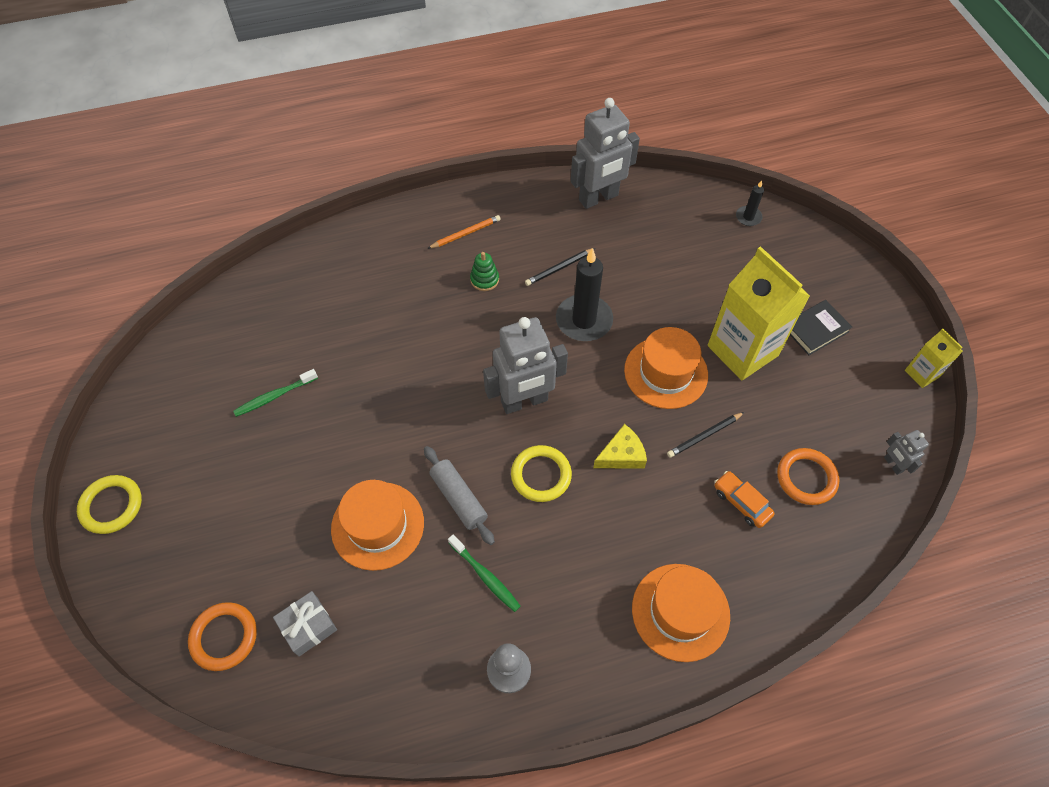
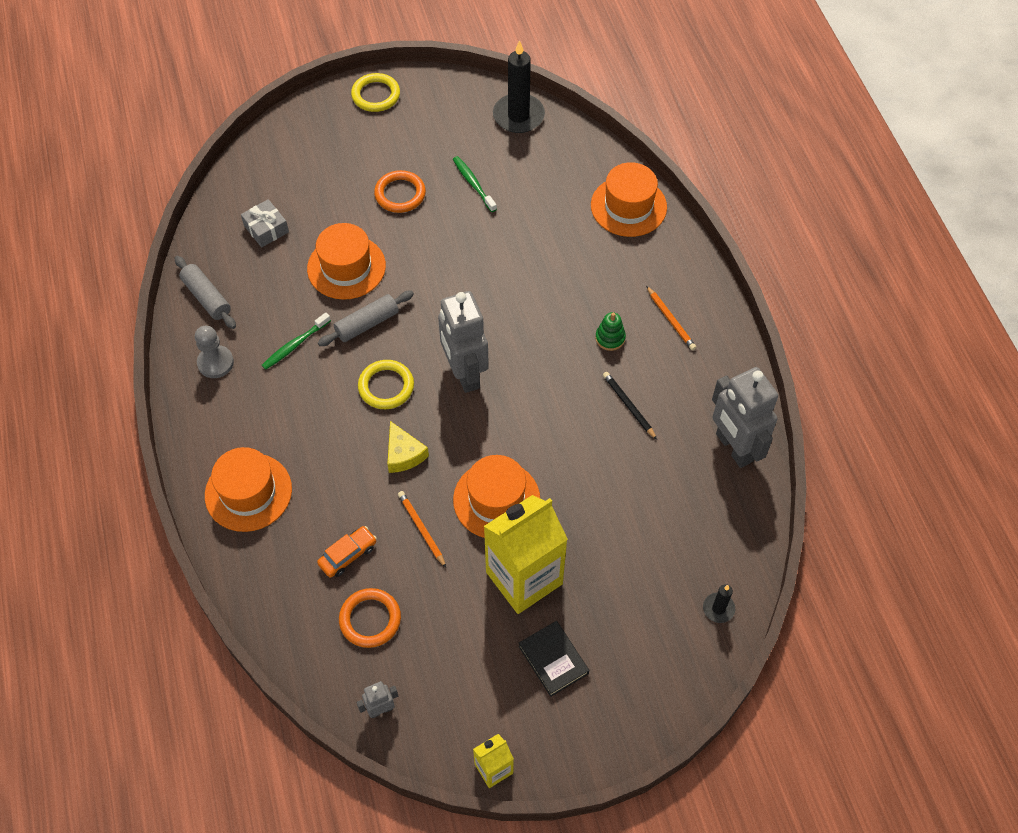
camera: 90 degrees right, 0 degrees up
orange ring [188,602,257,671] -> orange ring moved to [374,170,426,213]
black candle [556,248,613,341] -> black candle moved to [493,40,545,133]
black pencil [667,412,745,458] -> orange pencil [398,491,446,568]
none -> grey rolling pin [175,256,236,329]
none -> orange hat [591,162,667,237]

